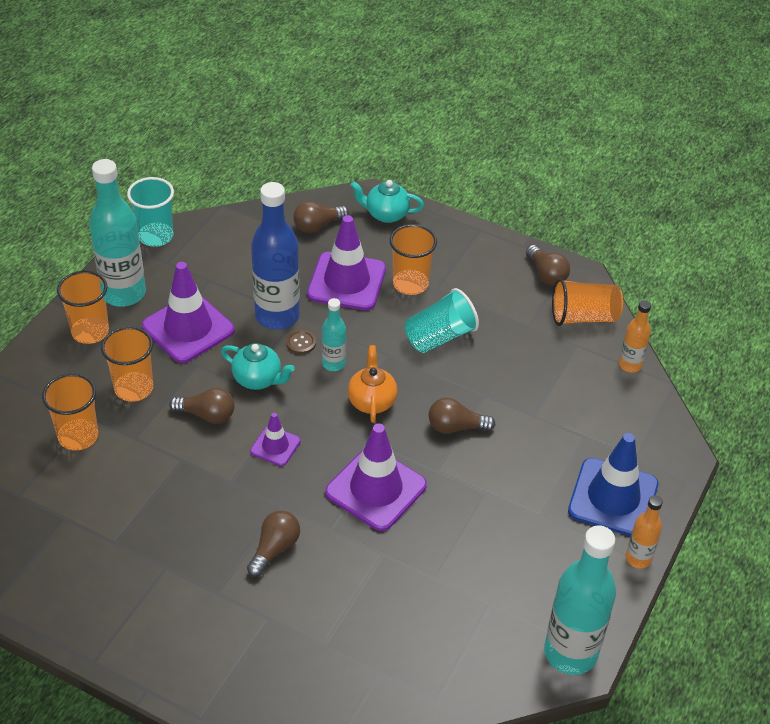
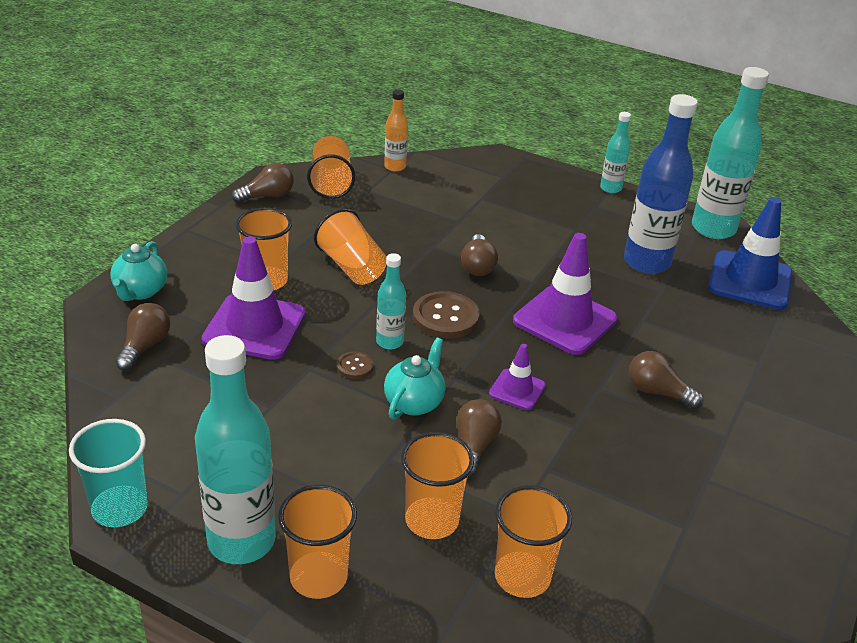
camera: 90 degrees left, 10 degrees down
purple traffic cone [142,262,235,363] -> none
blue bottle [251,182,300,330] -> blue bottle moved to [624,94,698,274]
brown light bulb [293,201,349,233] -> brown light bulb turned 135 degrees counterclockwise [115,303,170,371]
orange teapot [348,345,397,423] -> brown button [413,291,480,339]
turquoise cup [405,288,479,353] -> orange cup [314,209,387,285]
blue traffic cone [568,433,658,536] -> blue traffic cone moved to [708,197,792,310]
orange bottle [626,495,663,569] -> turquoise bottle [600,112,631,193]

